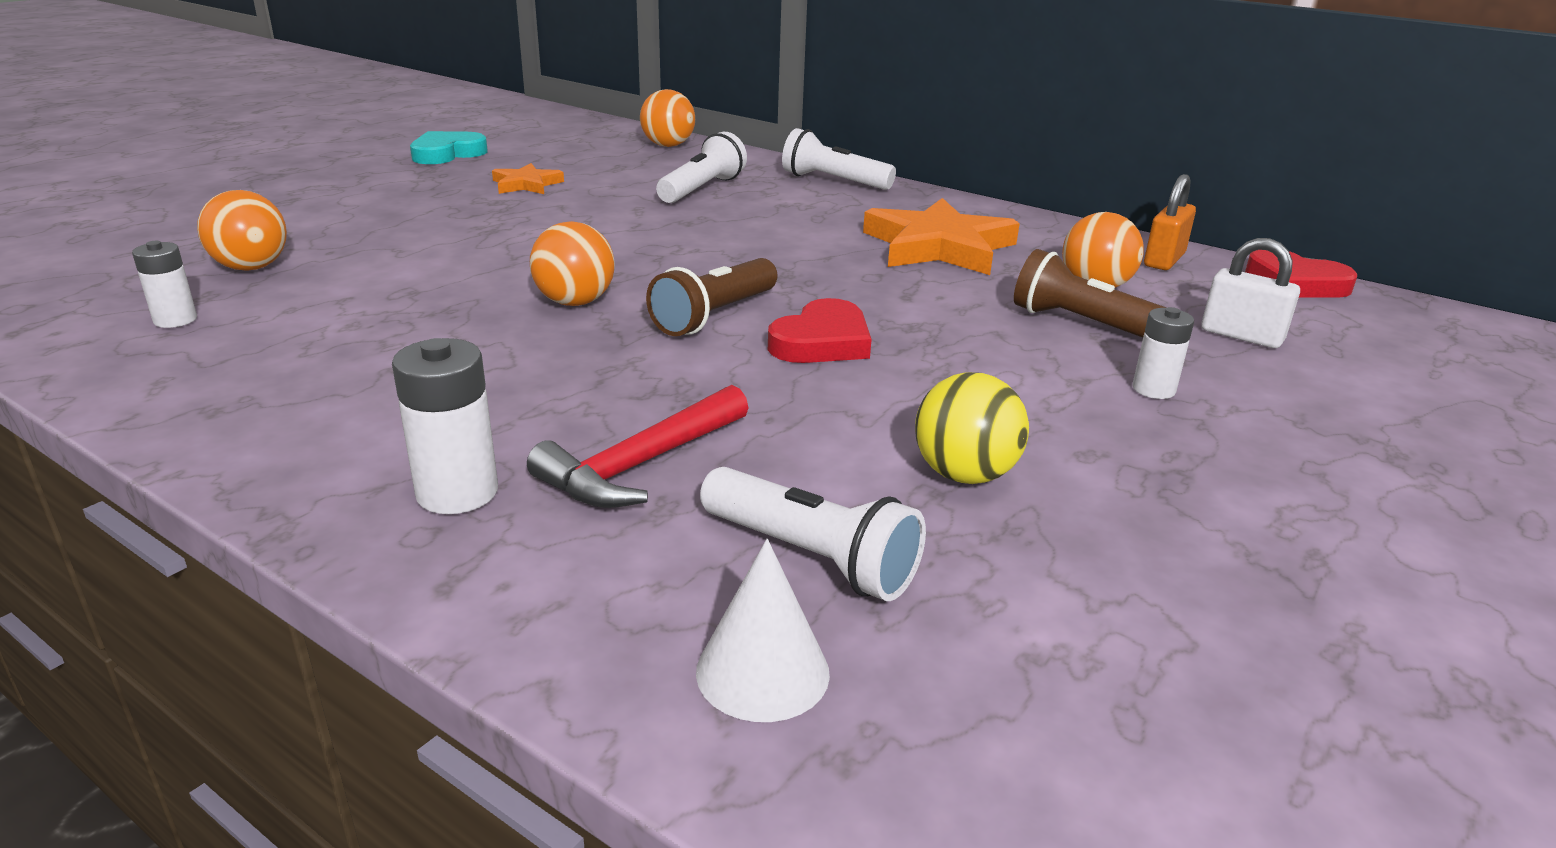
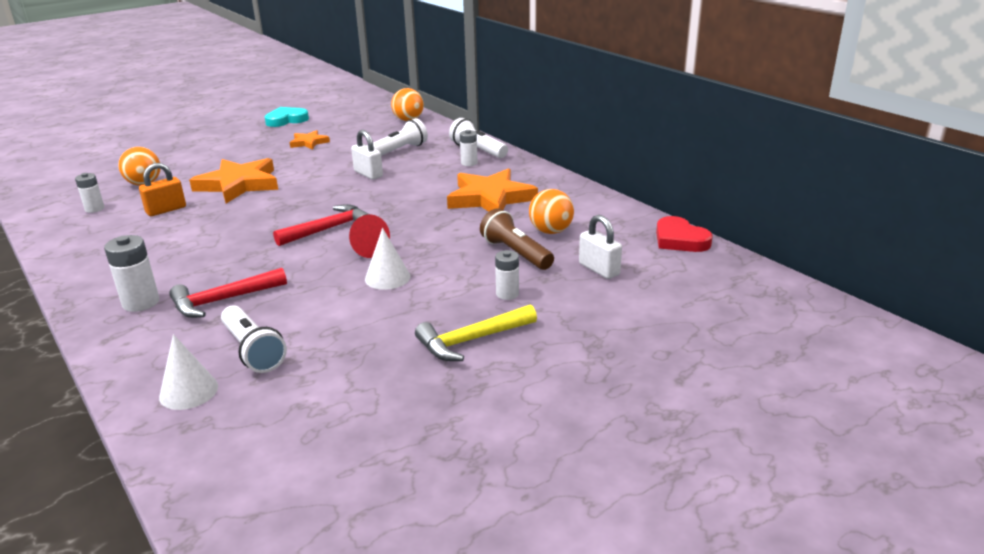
camera: 20 degrees right, 0 degrees up
orange ball [530,221,615,306] -> none
brown flashlight [646,258,777,336] -> red hammer [273,204,370,246]
red heart [768,298,872,363] -> red cone [349,214,390,258]
yellow ball [915,372,1029,484] -> none
orange padlock [1144,174,1196,270] -> orange padlock moved to [139,163,186,216]
none -> orange star [189,158,278,203]
none -> white padlock [351,130,383,180]
none -> white cone [365,228,410,290]
none -> yellow hammer [415,304,537,361]
none -> white battery [460,130,478,166]

